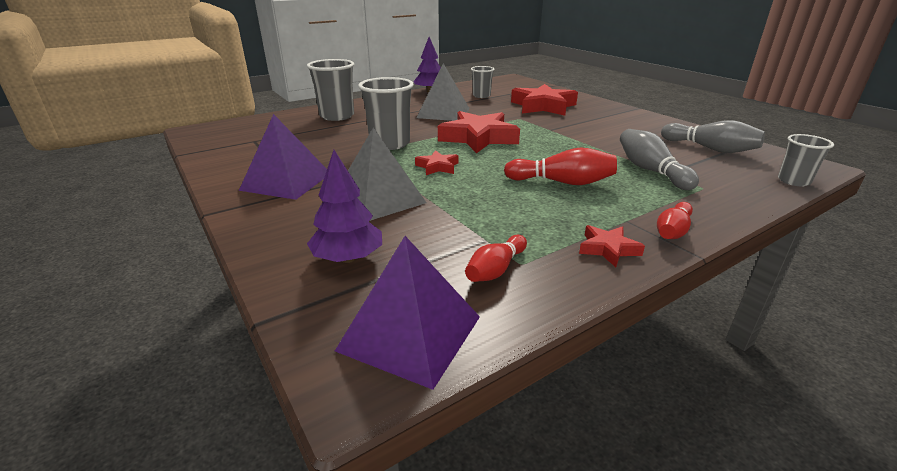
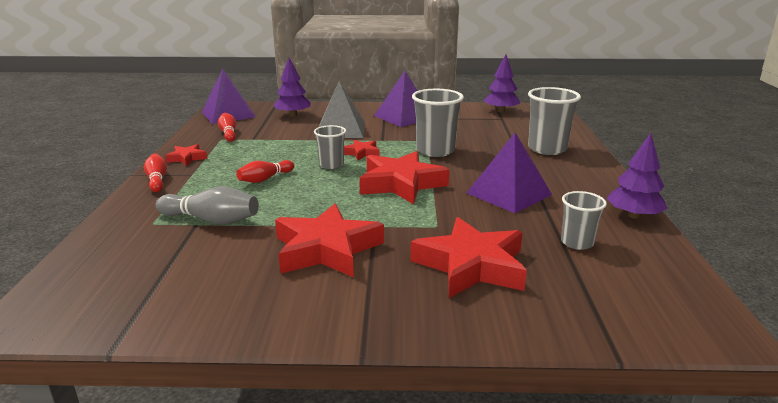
camera: 125 degrees right, 5 degrees down
grey pyramid [416,63,470,121] -> purple pyramid [467,132,552,213]
red bowling pin [504,147,617,185] -> red bowling pin [236,160,294,183], size x0.66
grey bowling pin [661,120,765,153] -> none
grey cup [778,134,834,186] -> grey cup moved to [314,125,346,169]
none -> red star [275,204,384,278]
none -> purple tree [483,55,520,112]

